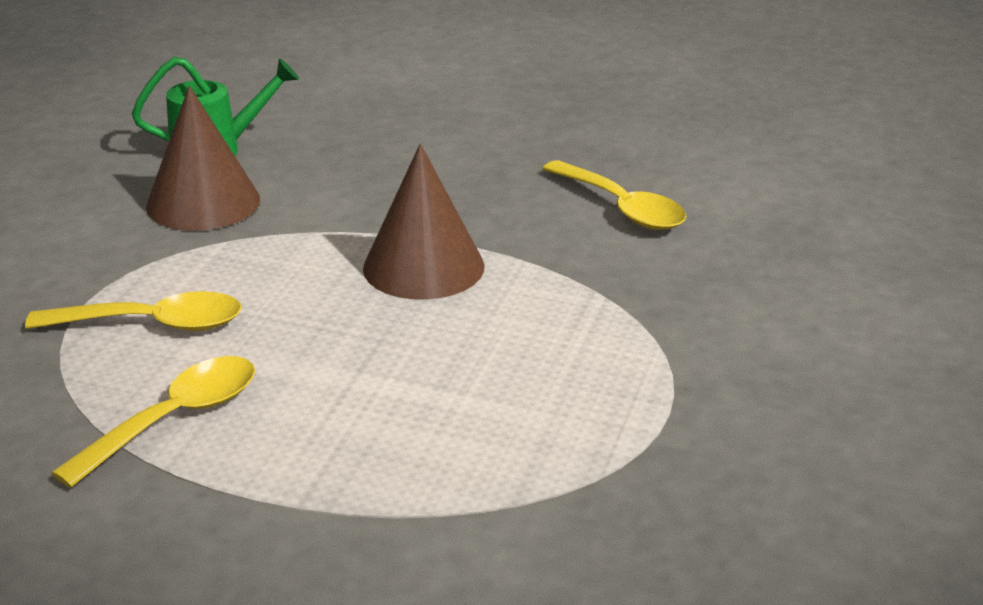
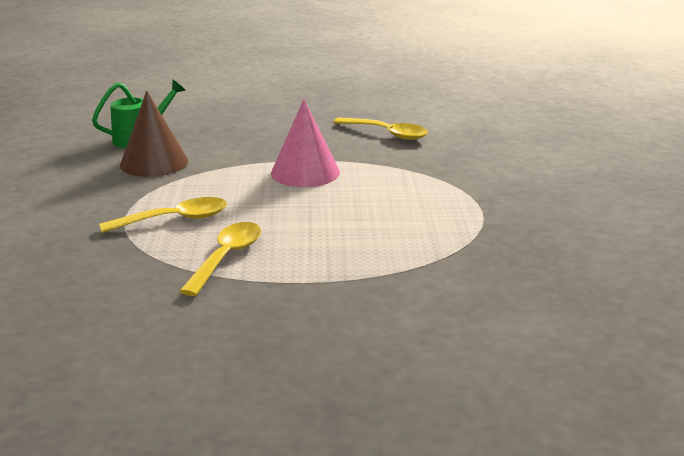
camera: 20 degrees left, 5 degrees down
brown cone [363,144,485,300] -> pink cone [271,99,340,187]

